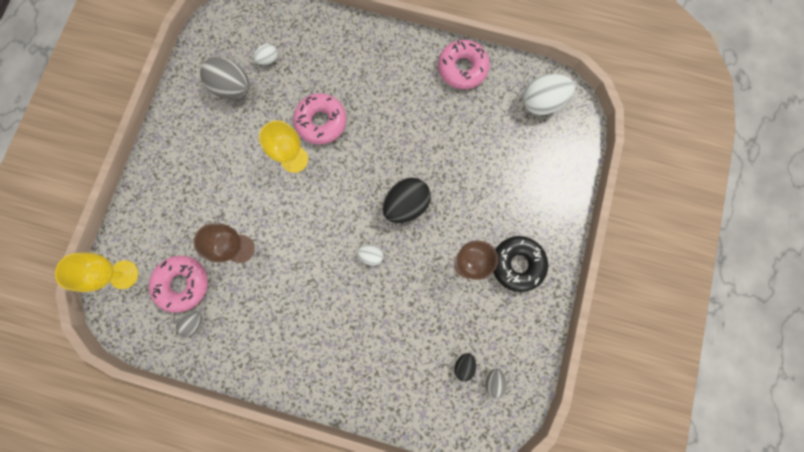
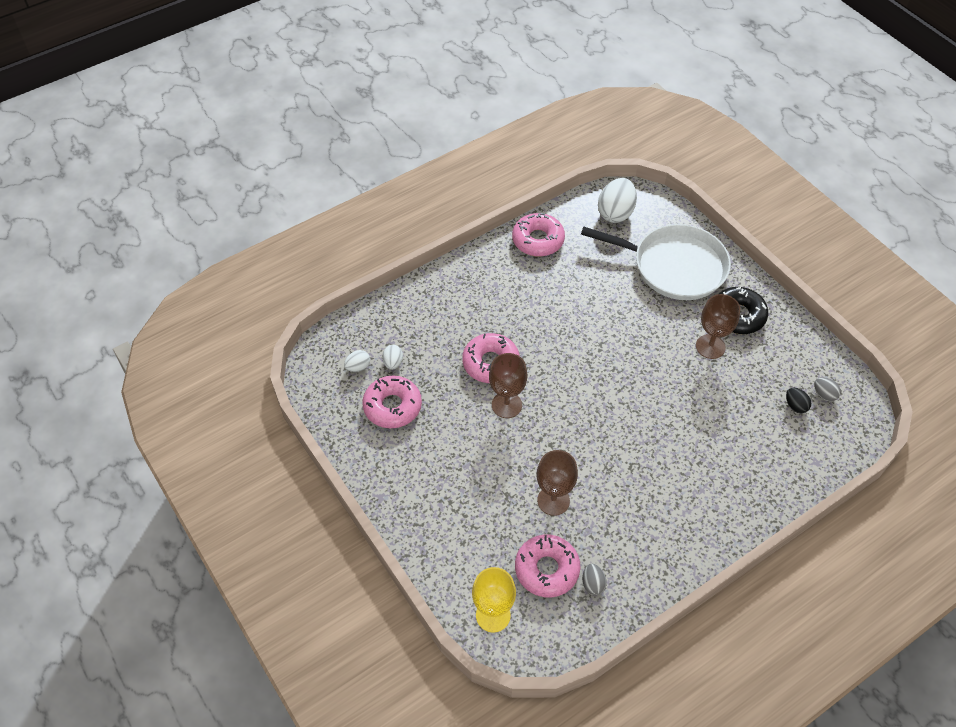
camera: 50 degrees left, 25 degrees down
grey egg [200,57,250,99] -> pink donut [362,376,422,428]
yellow goblet [259,120,308,173] -> brown goblet [489,353,527,418]
white egg [357,245,383,266] -> white egg moved to [344,350,370,372]
black egg [383,178,431,223] -> none
none -> white pan [581,224,731,300]

